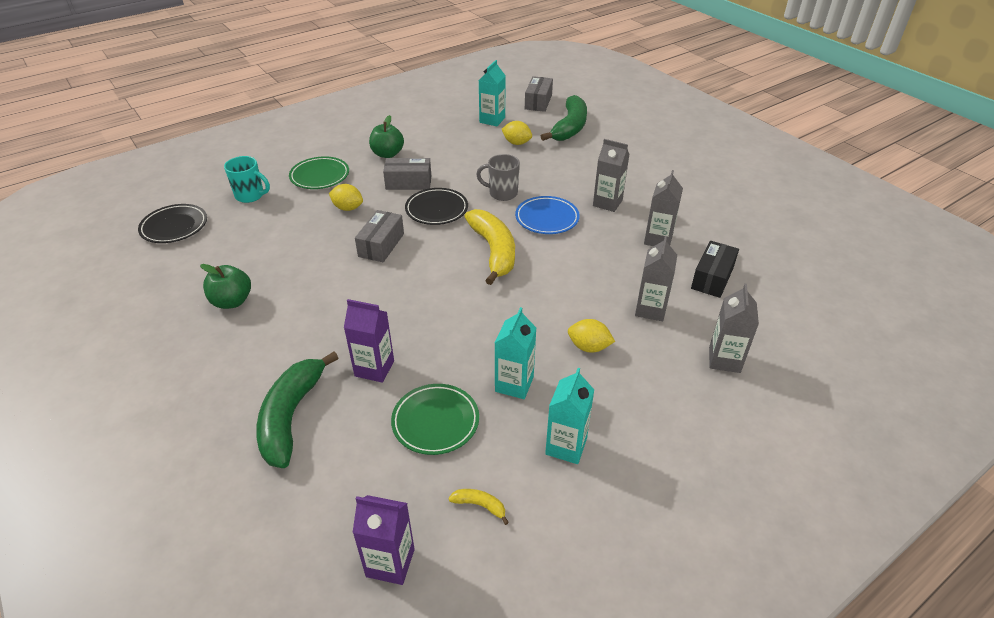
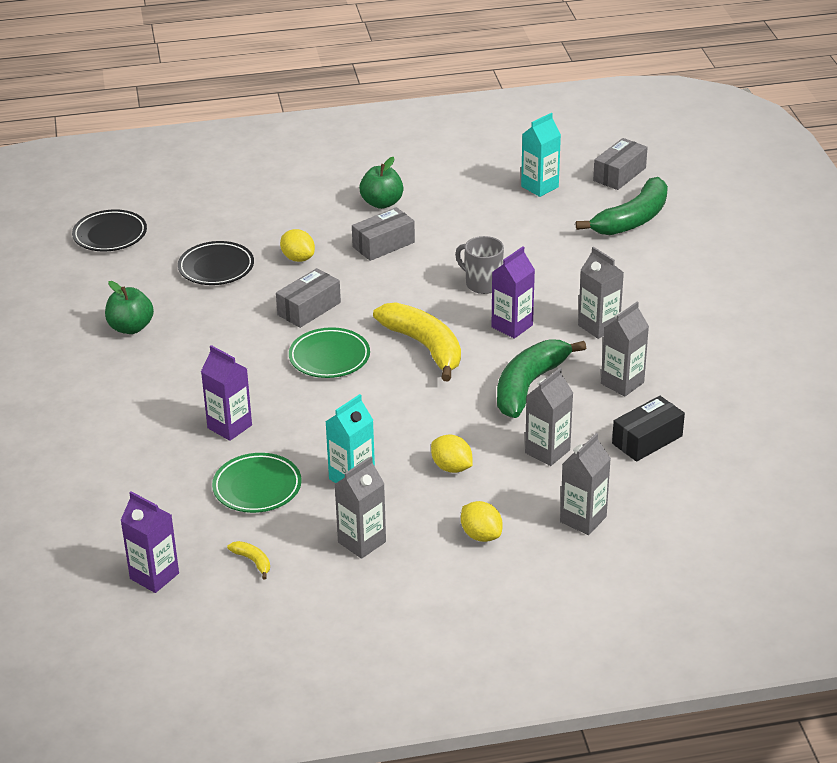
camera: 25 degrees right, 5 degrees down
turquoise mug [224,156,270,203] -> none
green banana [256,352,338,468] -> green banana moved to [497,340,586,418]
green plate [289,156,349,189] -> green plate moved to [289,327,370,378]
grey box [383,158,431,190] -> grey box turned 60 degrees counterclockwise [352,207,415,261]
black plate [405,188,468,225] -> black plate moved to [178,241,254,285]
yellow banana [464,209,515,285] -> yellow banana turned 45 degrees counterclockwise [373,302,461,381]
yellow lemon [502,121,532,145] -> yellow lemon moved to [461,501,503,542]
blue plate [515,196,580,234] -> purple carton [492,247,535,339]
turquoise carton [545,368,594,464] -> grey carton [334,456,386,559]

